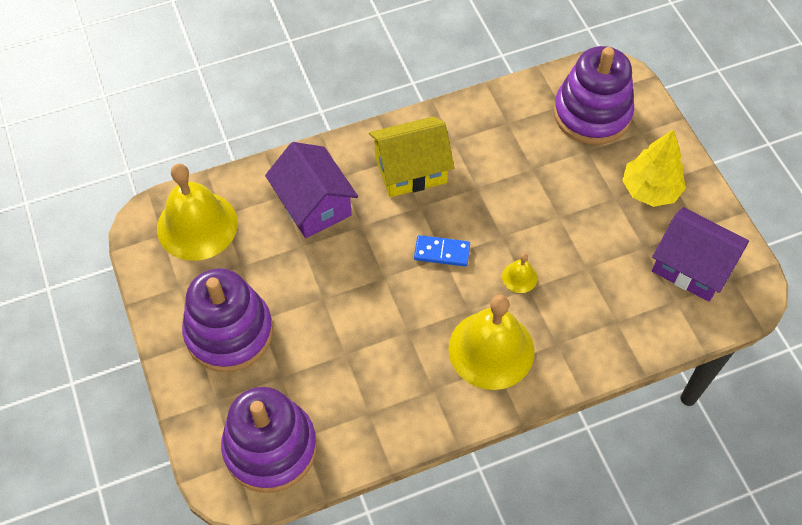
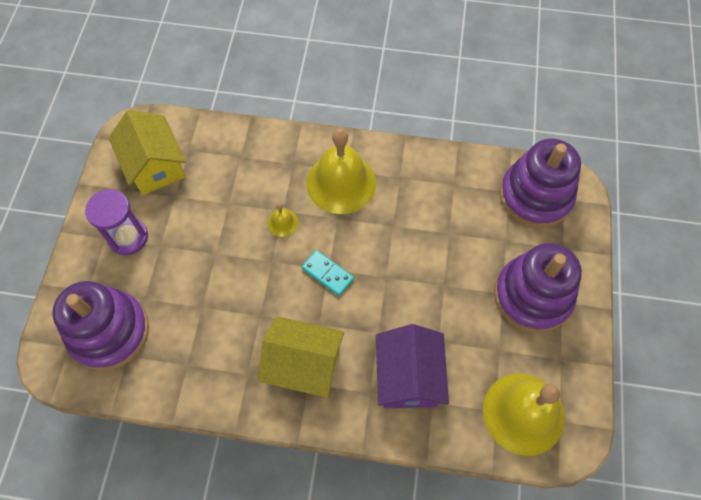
camera: 150 degrees left, 5 degrees up
blue domino [414,235,470,267] -> turquoise domino [302,250,354,296]
yellow tree [622,129,686,207] -> purple hourglass [85,189,148,255]
purple house [652,207,749,302] -> yellow house [109,110,186,195]

